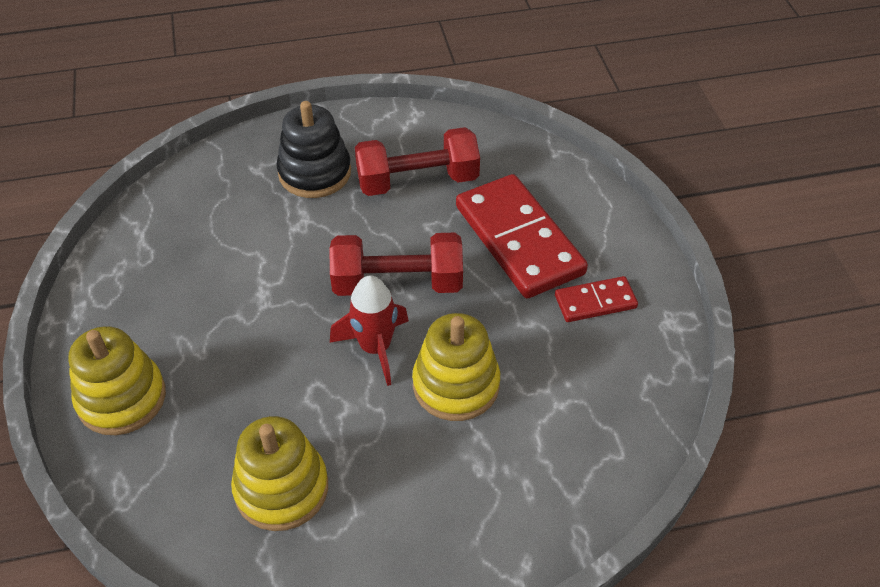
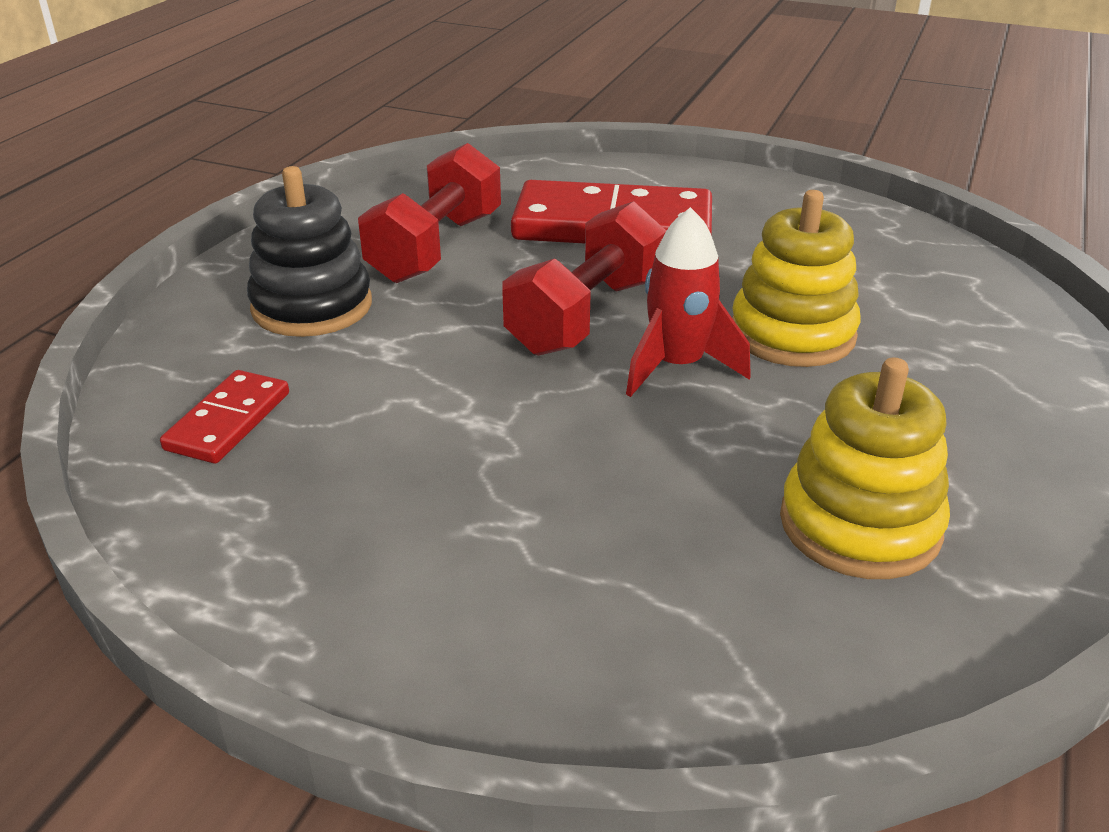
camera: 55 degrees left, 15 degrees down
yellow stacking toy [68,326,166,435] -> none
red domino [555,276,638,322] -> red domino moved to [160,370,289,463]

